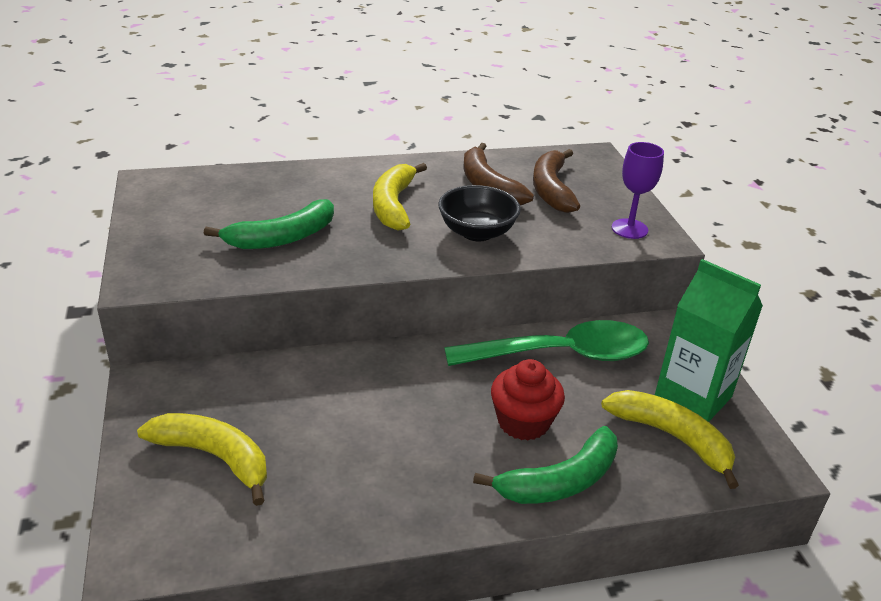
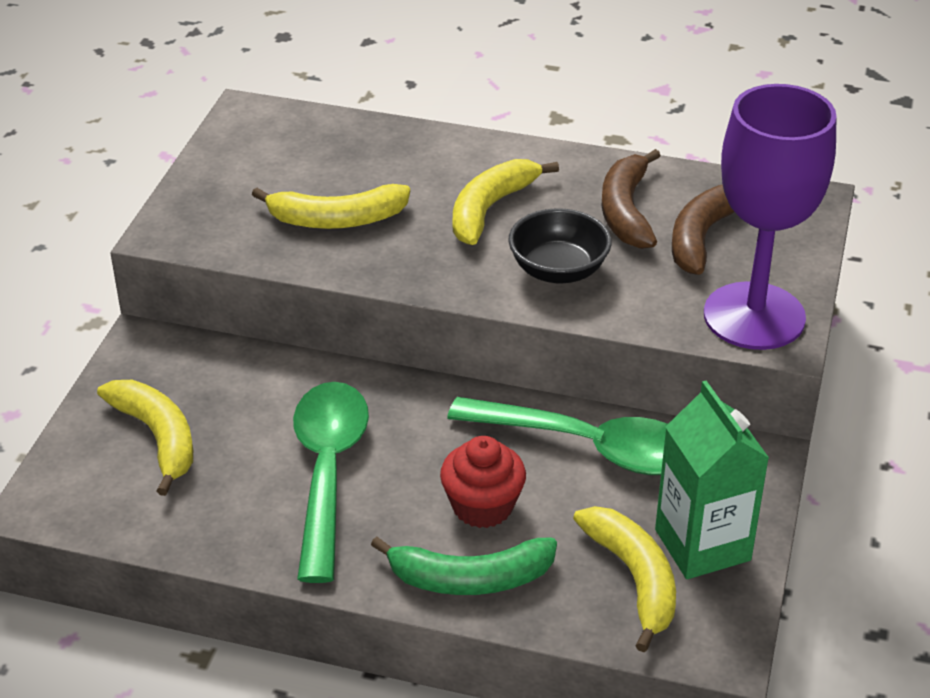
camera: 30 degrees right, 5 degrees up
green banana [204,199,334,249] -> yellow banana [252,184,410,229]
purple goblet [612,142,664,239] -> purple goblet [704,84,837,350], size x2.09
none -> green spoon [293,382,369,583]

